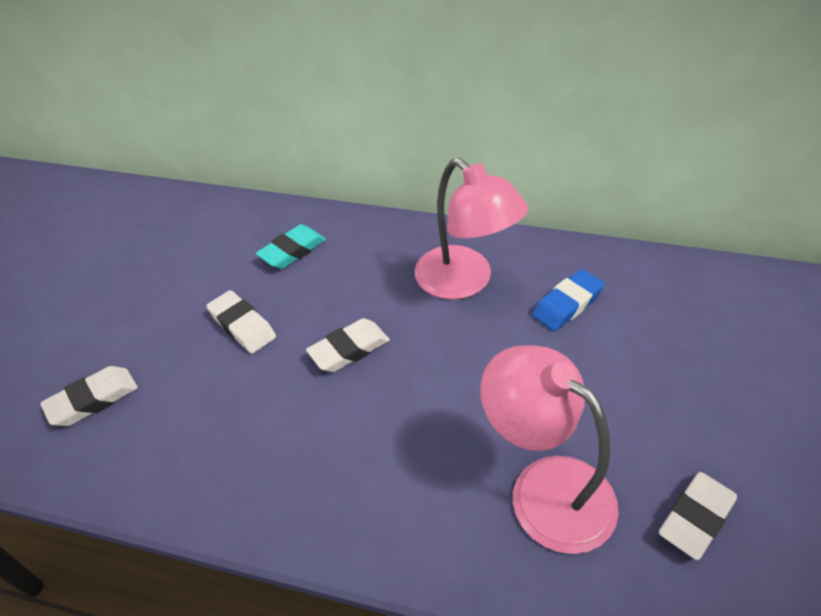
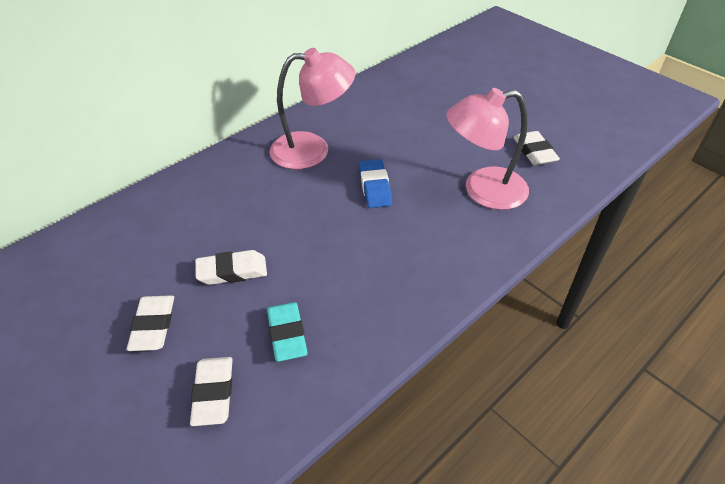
camera: 60 degrees left, 0 degrees up
turquoise eraser [256,224,326,269] -> turquoise eraser moved to [267,302,308,362]
white eraser [306,318,390,372] -> white eraser moved to [127,295,174,351]
blue eraser [532,269,605,331] -> blue eraser moved to [359,159,392,208]

